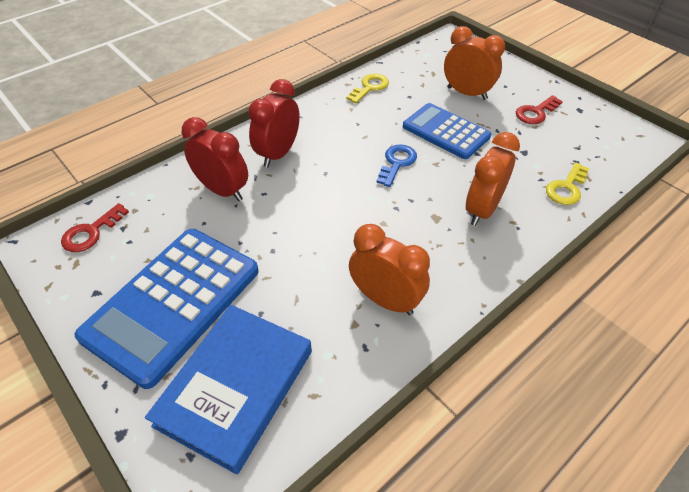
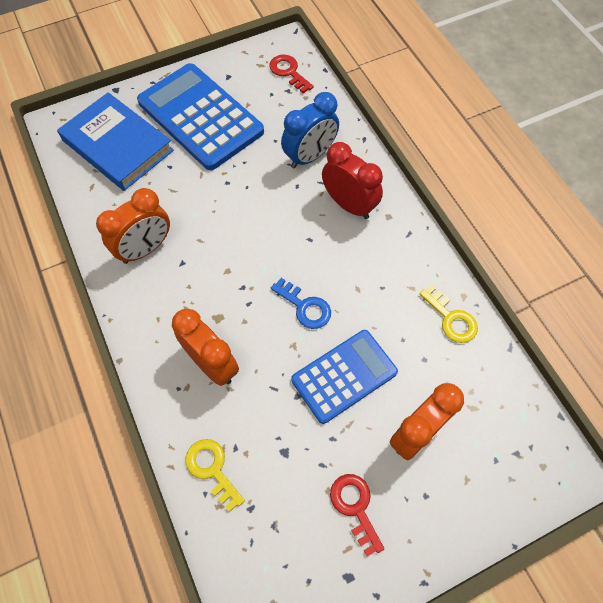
camera: 105 degrees right, 15 degrees up
red clock [182,117,248,201] -> blue clock [281,92,339,168]

